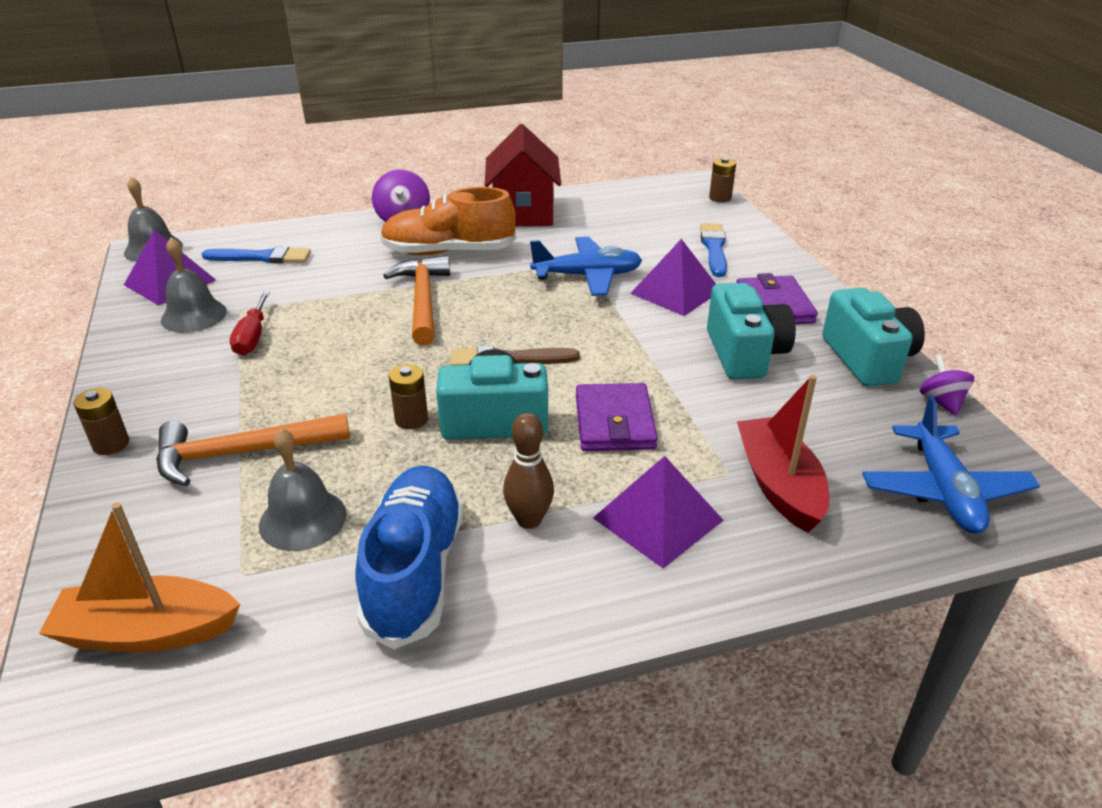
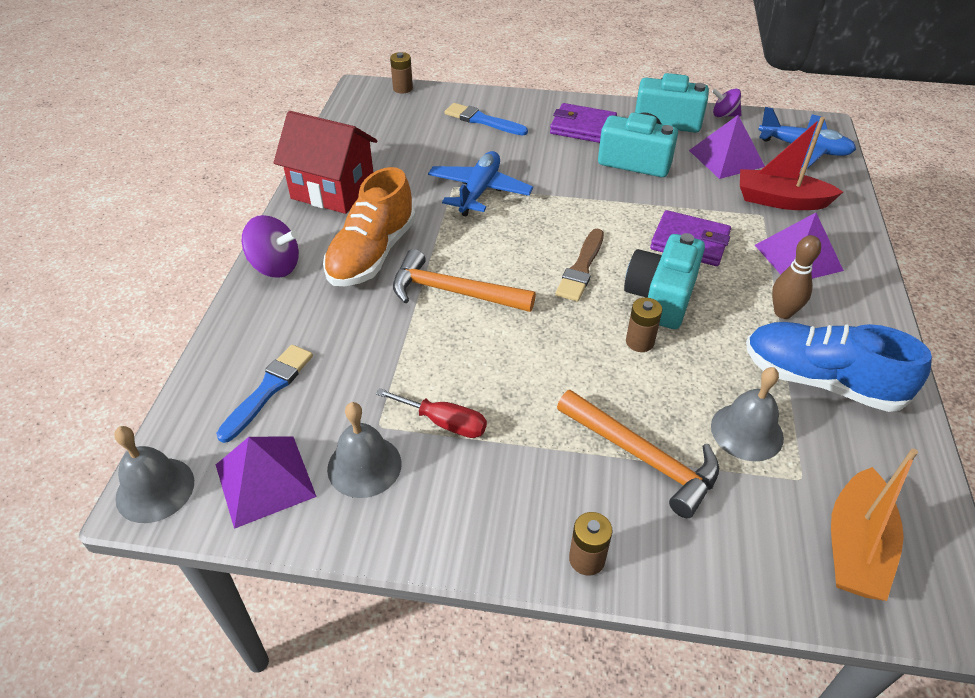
camera: 65 degrees left, 10 degrees up
orange hammer [156,414,350,486] -> orange hammer turned 60 degrees counterclockwise [557,390,719,518]
purple pyramid [630,239,716,316] -> purple pyramid moved to [689,115,765,179]

